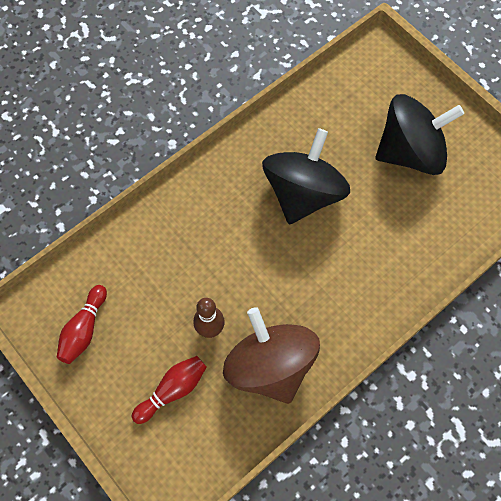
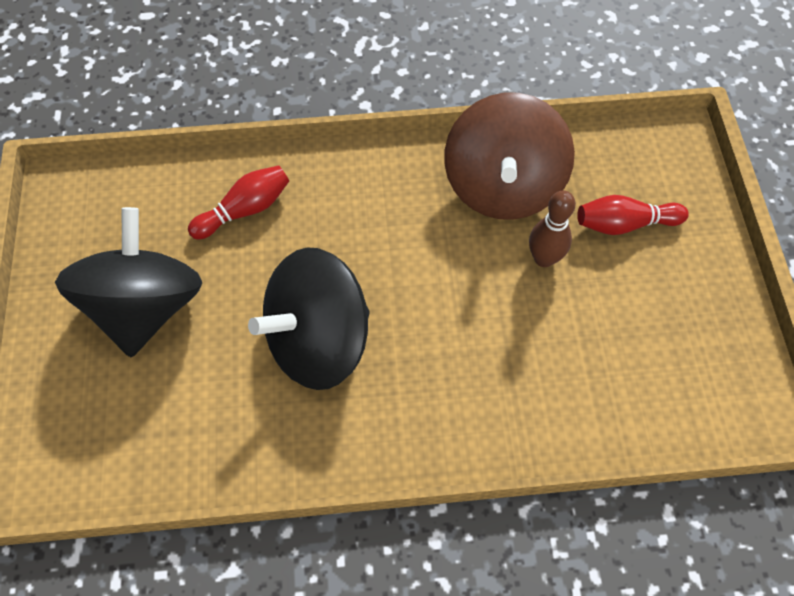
camera: 145 degrees left, 5 degrees down
red bowling pin [57,285,107,364] -> red bowling pin moved to [188,165,289,239]
black spinning top [376,94,464,175] -> black spinning top turned 75 degrees clockwise [55,207,202,357]

